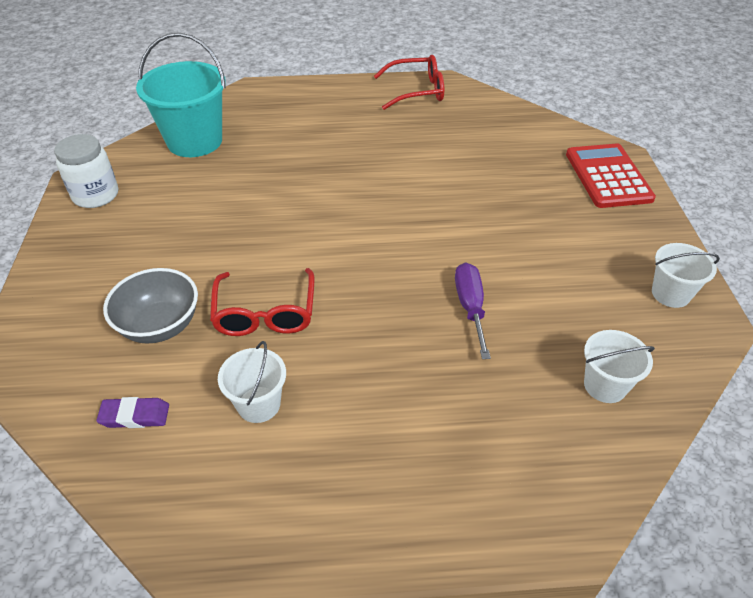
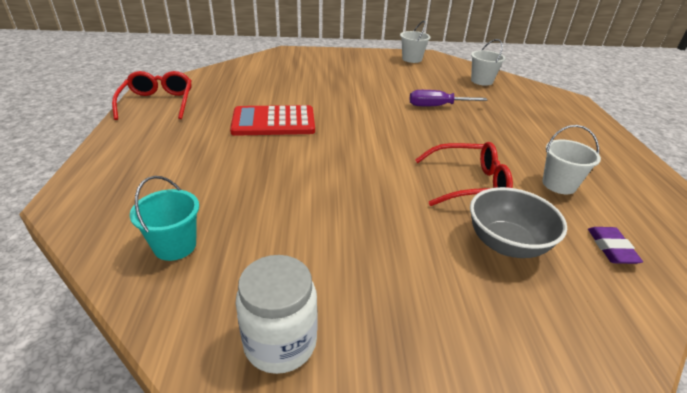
camera: 90 degrees left, 10 degrees down
turquoise bucket [136,33,226,157] -> turquoise bucket [130,176,199,261], size x0.54
red calculator [566,143,656,208] -> red calculator moved to [230,105,315,136]

